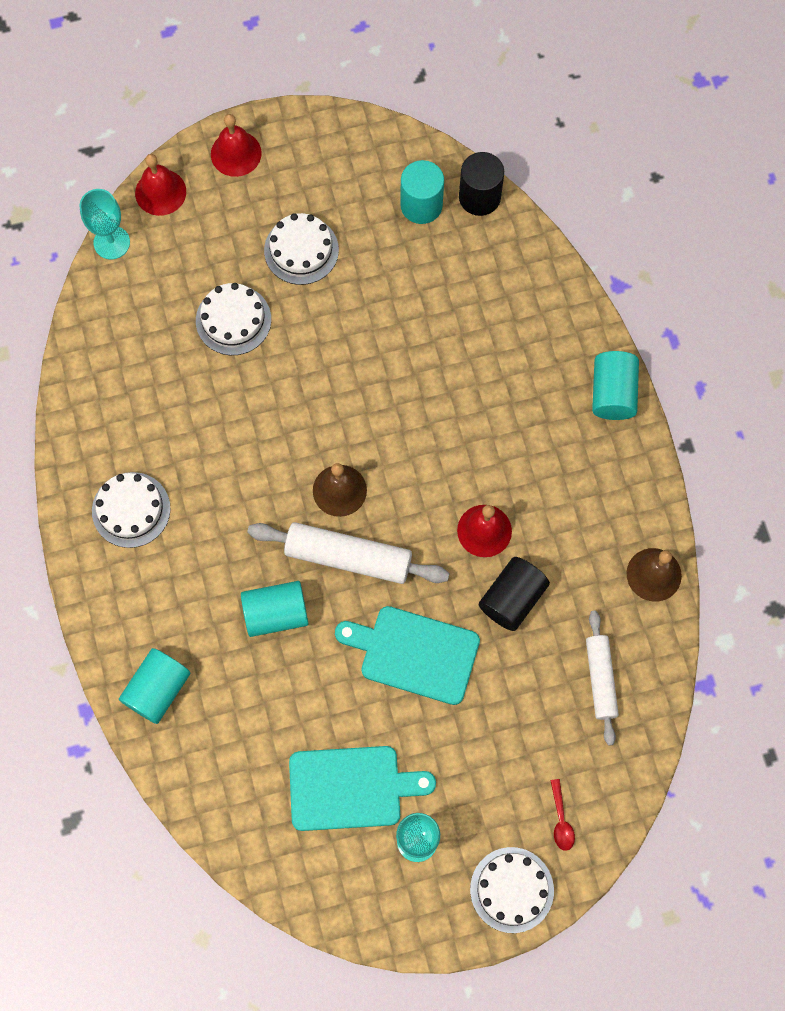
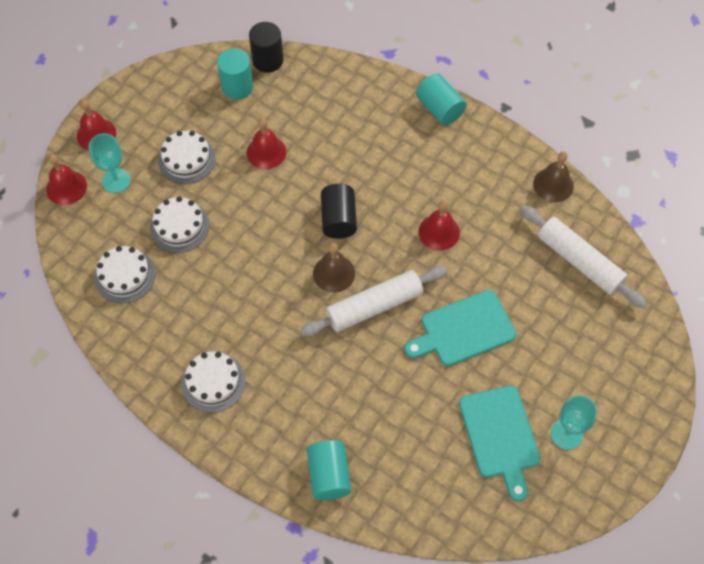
camera: 40 degrees left, 10 degrees down
turquoise goblet [80,189,130,259] -> turquoise goblet moved to [89,133,131,193]
turquoise cylinder [241,581,308,637] -> none
turquoise cutting board [289,746,436,831] -> turquoise cutting board turned 120 degrees clockwise [459,386,540,501]
white cake [470,847,554,933] -> white cake moved to [94,246,156,303]
black cylinder [479,557,550,631] -> black cylinder moved to [321,184,357,239]
red spoon [550,779,575,851] -> none
white rolling pin [586,611,619,746] -> white rolling pin [520,205,647,308], size x1.55
none -> red bell [247,118,286,169]

